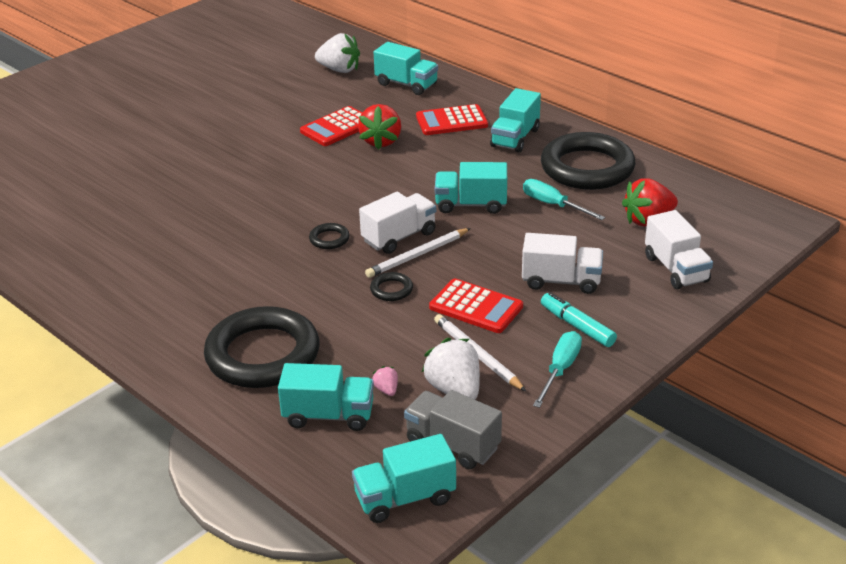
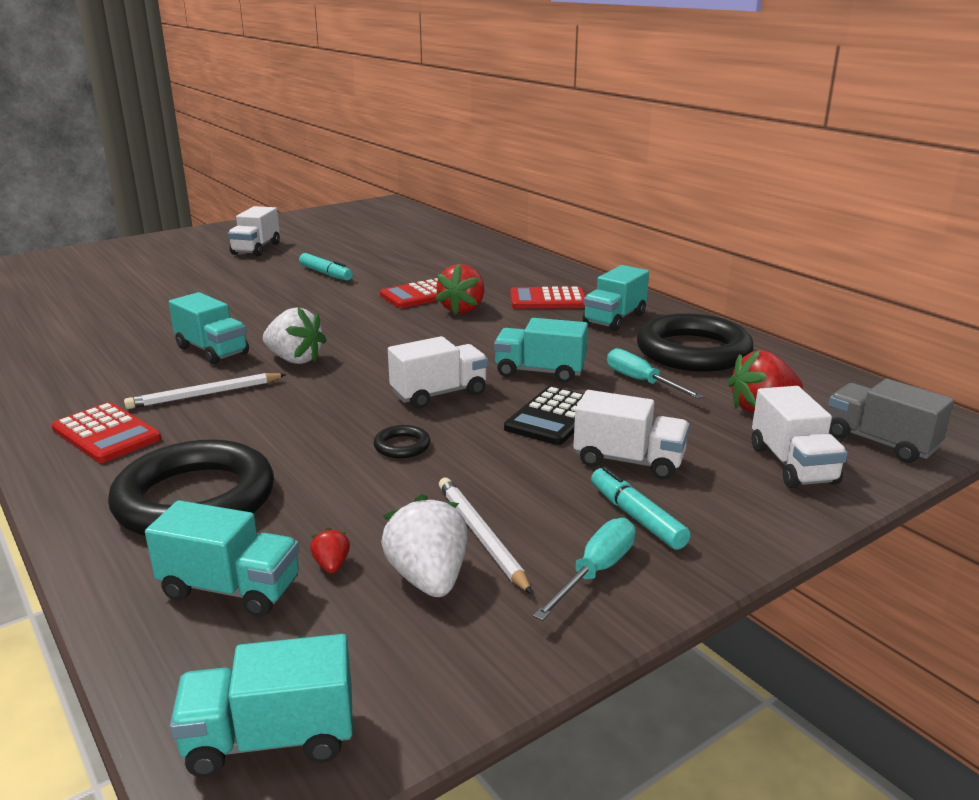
camera: 10 degrees right, 10 degrees down
black ring [309,223,350,249] -> none
white strawberry [315,33,360,73] -> white strawberry moved to [263,307,327,364]
white pencil [365,228,471,278] -> white pencil moved to [124,373,287,409]
pink strawberry [372,366,398,396] -> red strawberry [310,528,350,573]
turquoise truck [374,42,438,95] -> turquoise truck moved to [169,292,249,364]
grey truck [404,390,502,469] -> grey truck moved to [828,379,954,463]
red calculator [429,279,523,333] -> red calculator moved to [51,402,161,463]
none -> white truck [228,206,280,256]
none -> turquoise marker [299,253,353,281]
none -> black calculator [504,386,584,445]

